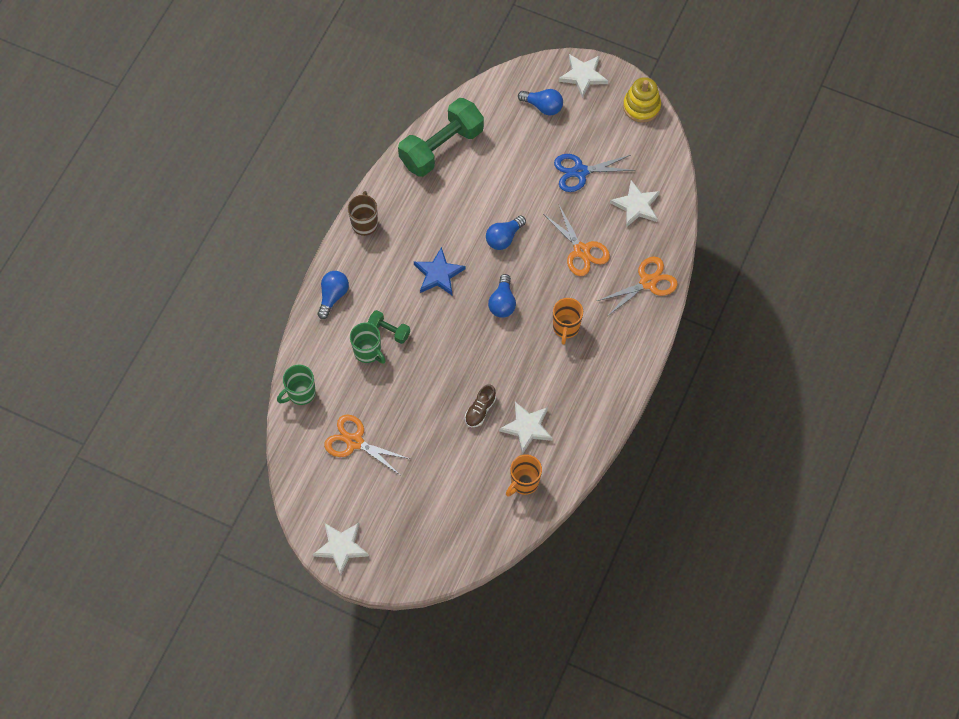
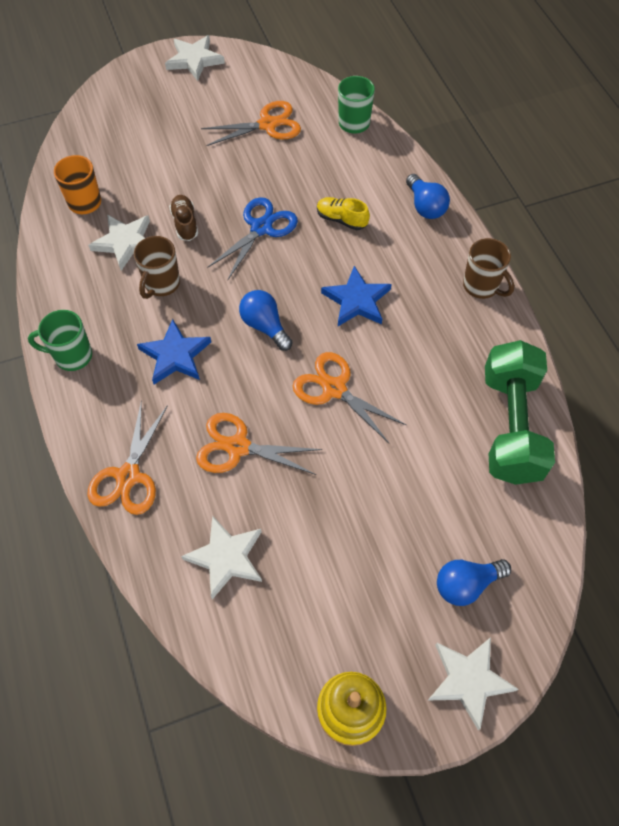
camera: 135 degrees right, 5 degrees down
green mug [350,323,386,364] -> green mug moved to [28,310,92,371]
green dumbbell [368,310,410,344] -> yellow shoe [317,197,370,230]
blue light bulb [486,215,526,250] -> orange scissors [293,352,406,443]
orange mug [553,298,583,345] -> blue star [137,319,211,384]
blue scissors [554,154,635,192] -> blue scissors moved to [208,197,298,279]
none -> brown mug [134,236,180,299]

